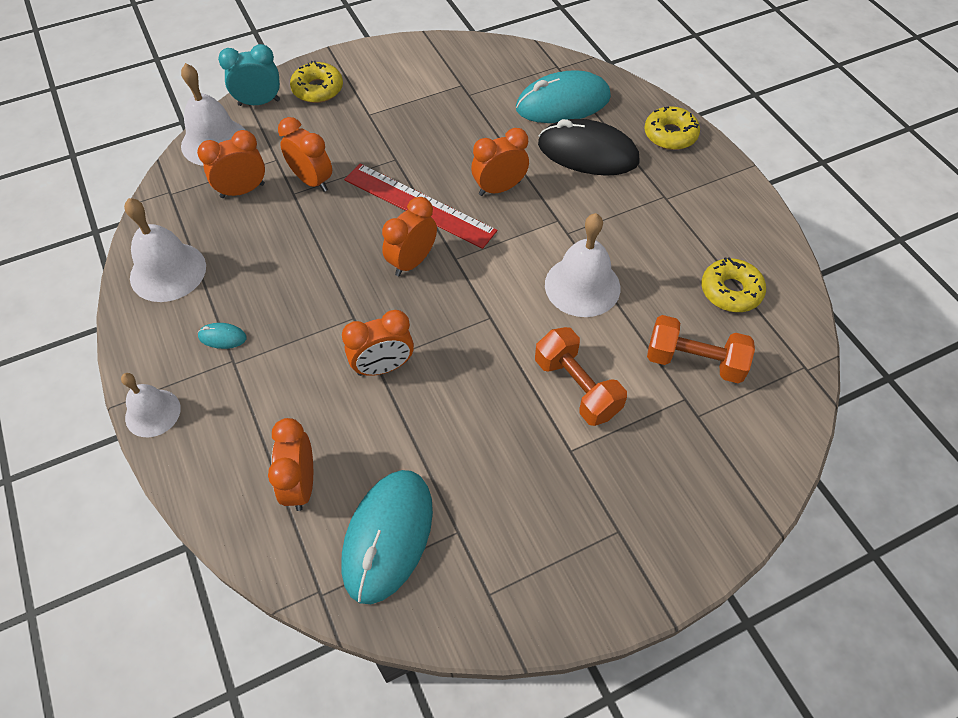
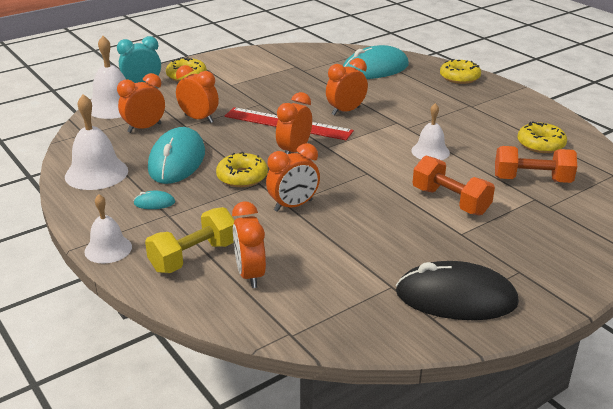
camera: 10 degrees left, 25 degrees down
turquoise mouse [342,470,433,604] -> turquoise mouse moved to [148,127,205,184]
black mouse [538,119,639,176] -> black mouse moved to [396,261,519,320]
white bell [545,213,620,317] -> white bell [411,103,450,160], size x0.65
none -> yellow dumbbell [145,207,235,273]
none -> yellow donut [216,152,268,187]

